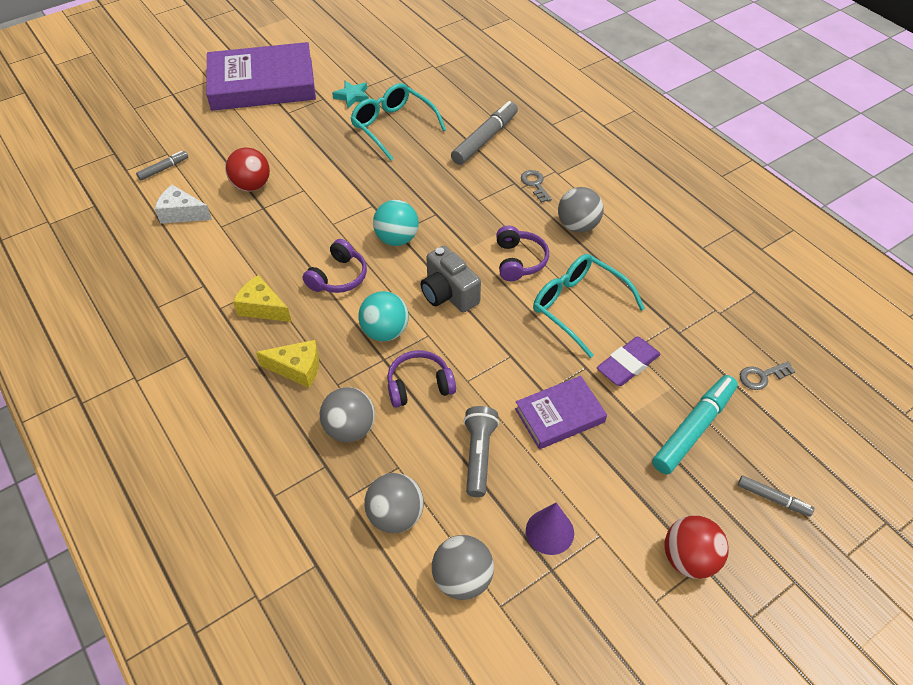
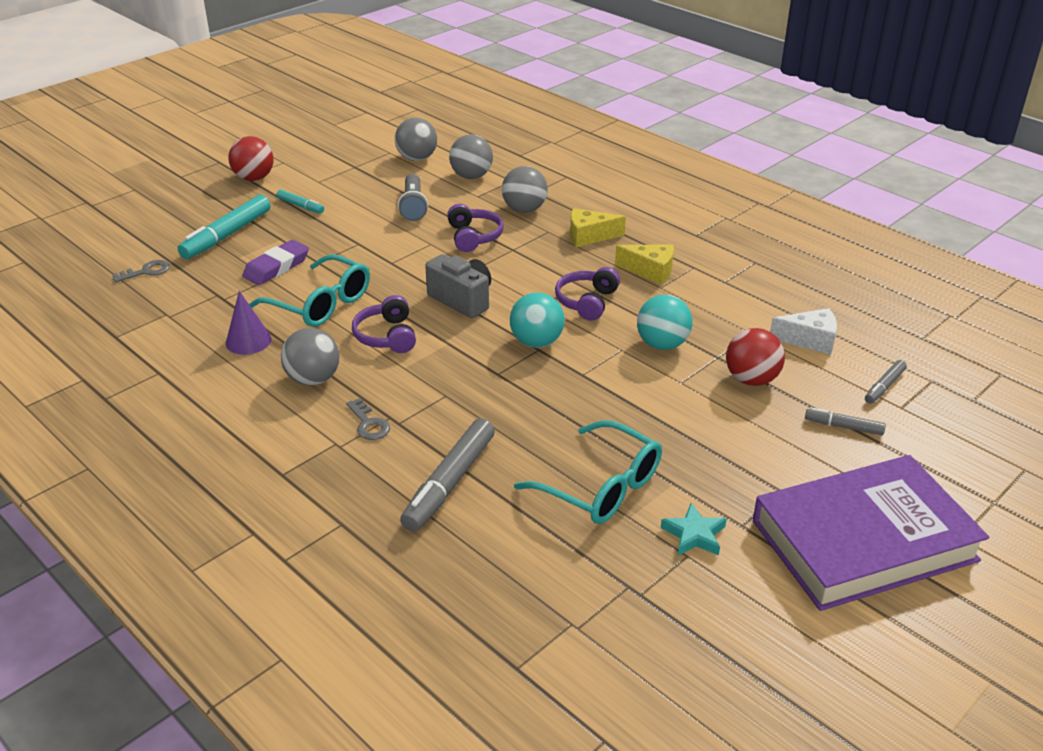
camera: 170 degrees right, 15 degrees down
turquoise ball [358,291,409,341] -> turquoise ball moved to [637,295,692,350]
purple headphones [387,350,456,408] -> purple headphones turned 75 degrees counterclockwise [447,204,504,252]
purple book [515,376,607,449] -> none
purple cone [526,503,574,555] -> purple cone moved to [226,291,271,355]
grey marker [738,475,814,517] -> grey marker moved to [805,408,886,435]
none -> turquoise marker [276,189,324,214]

